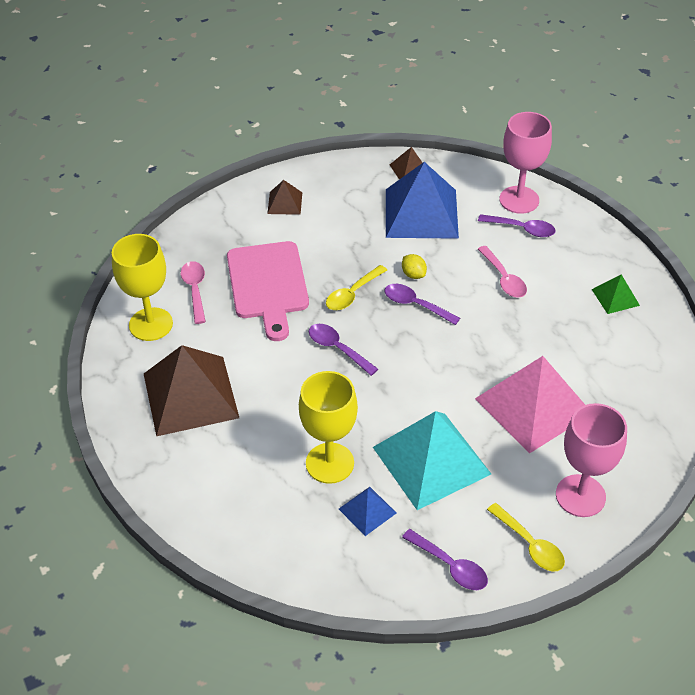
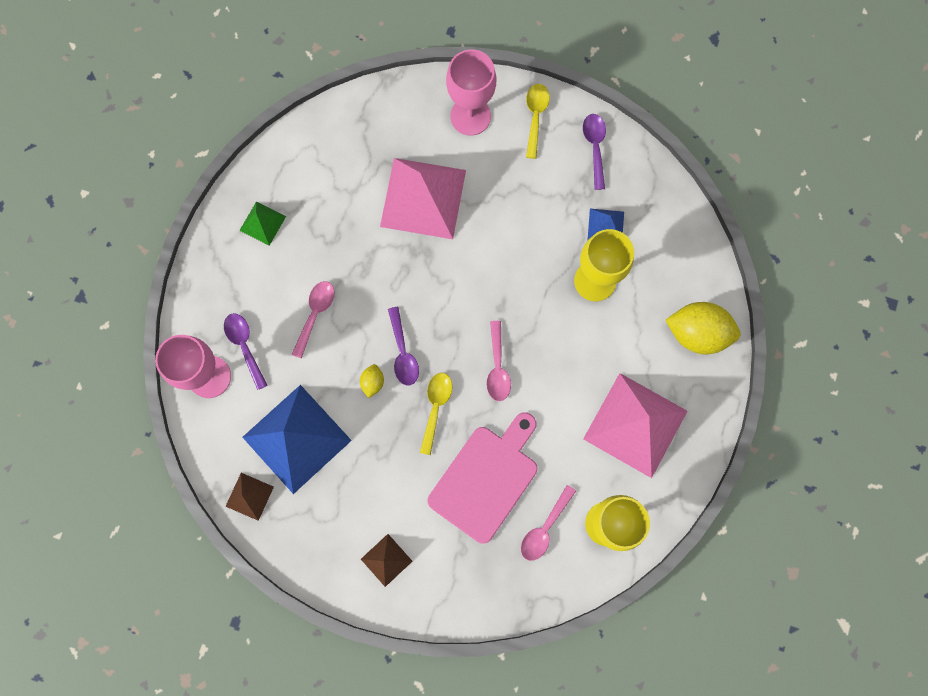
camera: 135 degrees left, 30 degrees up
brown pyramid [144,345,239,437] -> pink pyramid [583,373,688,478]
purple spoon [309,324,378,376] -> pink spoon [487,321,511,401]
yellow spoon [326,265,387,310] -> yellow spoon turned 75 degrees counterclockwise [420,373,452,455]
turquoise pyramid [373,411,491,510] -> none
none -> yellow lemon [665,302,741,354]

